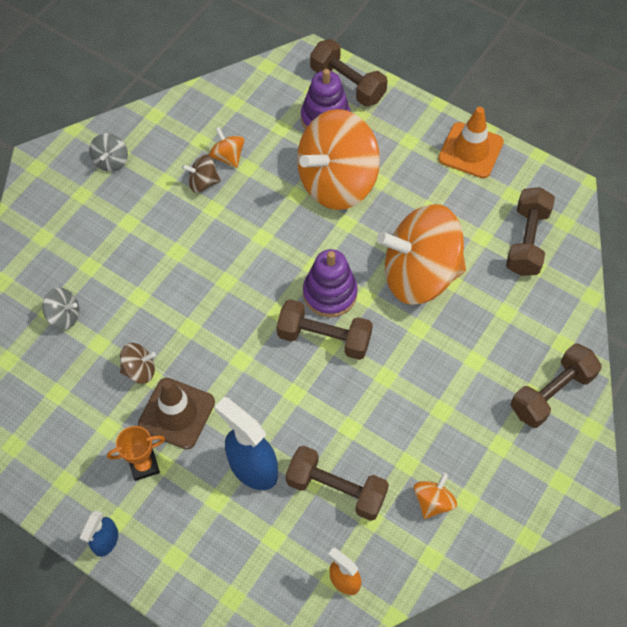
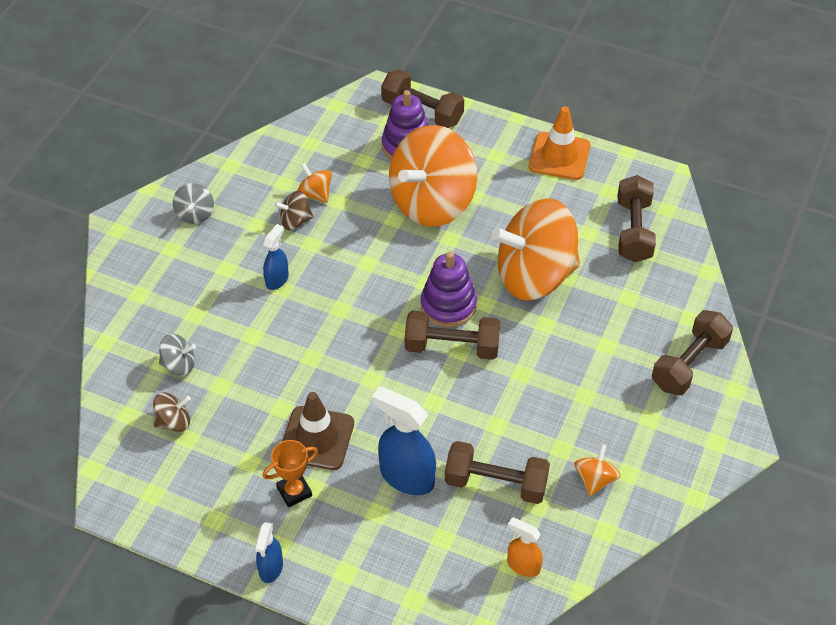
camera: 10 degrees left, 10 degrees down
brown spinning top [120,343,156,384] -> brown spinning top moved to [153,392,191,432]
none -> blue spray bottle [263,224,289,290]

